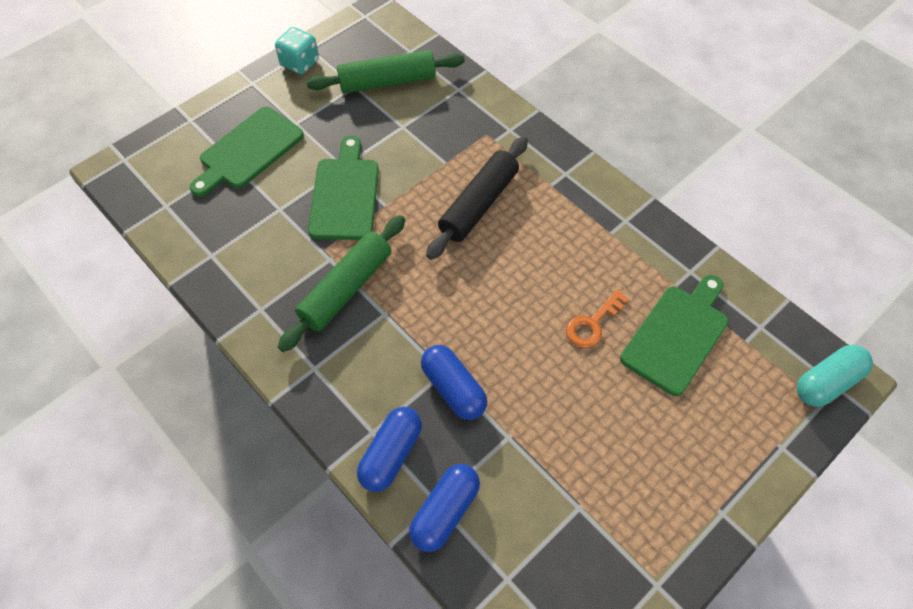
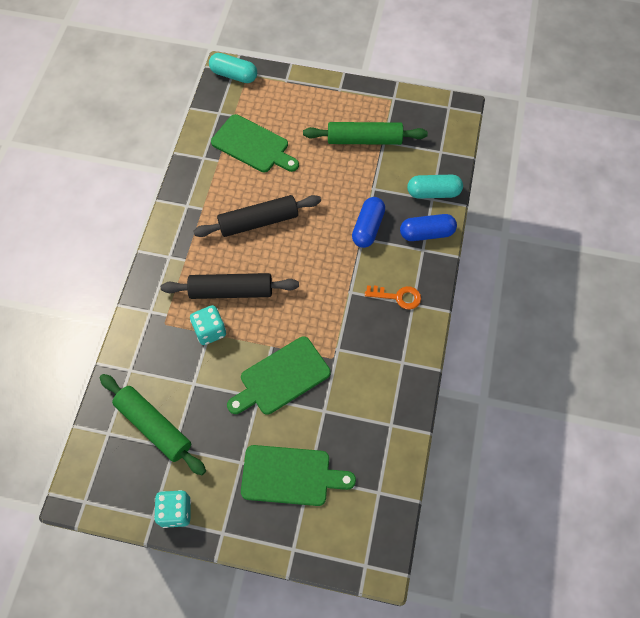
camera: 125 degrees left, 5 degrees up
green rolling pin [278,215,405,352] -> green rolling pin moved to [303,122,428,145]
blue capsule [409,464,480,552] -> turquoise capsule [407,175,463,199]
orange key [566,289,629,348] -> orange key moved to [365,285,421,309]
green cutting board [620,275,728,396] -> green cutting board turned 150 degrees counterclockwise [211,114,299,172]
none -> turquoise dice [190,305,226,345]
none -> black rolling pin [193,195,321,237]

